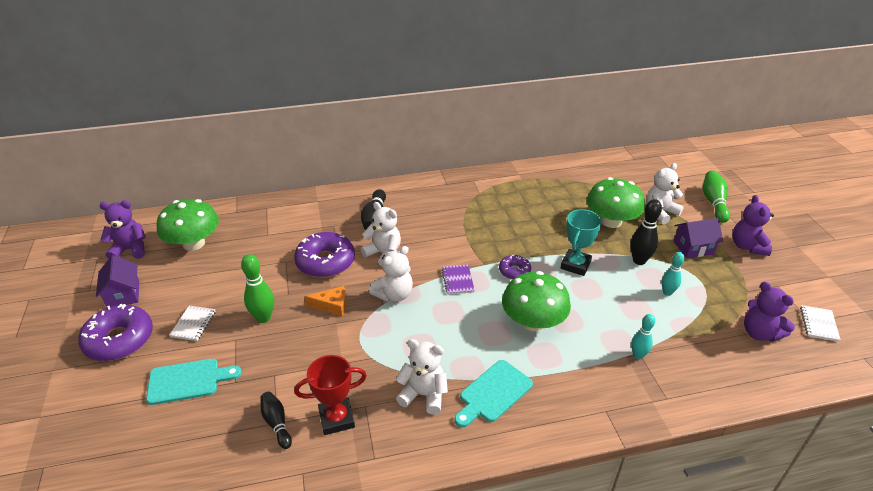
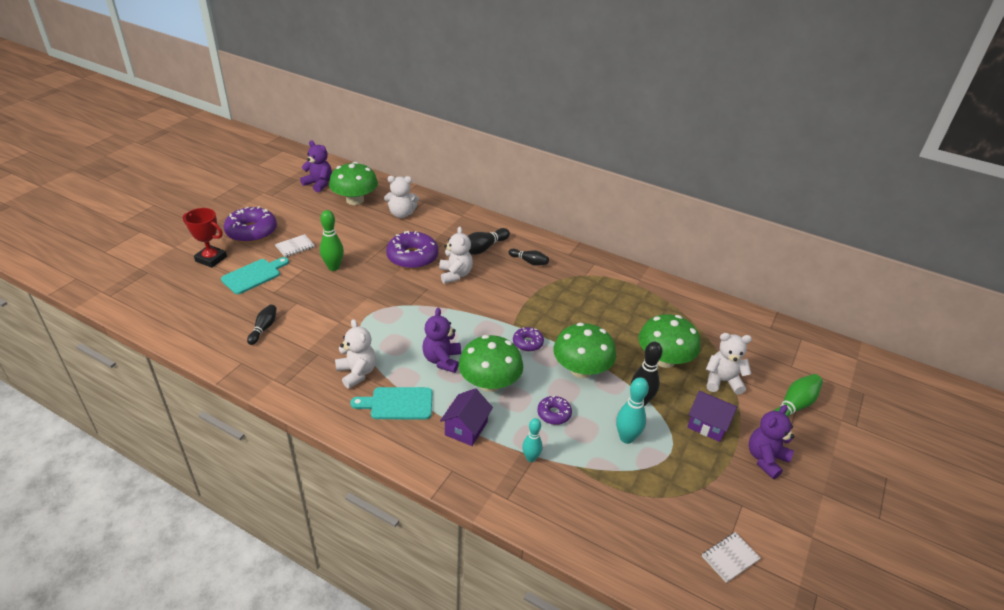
camera: 40 degrees right, 0 degrees up
purple house [96,255,139,308] -> purple house moved to [440,388,493,446]
turquoise cutting board [146,359,241,405] -> turquoise cutting board turned 75 degrees counterclockwise [221,257,289,294]
red trophy [294,355,367,435] -> red trophy moved to [183,208,227,268]
orange cheese [304,286,347,316] -> none
white teddy bear [369,246,413,302] -> white teddy bear moved to [384,176,419,218]
purple notebook [442,265,475,295] -> none
turquoise trophy [561,209,602,276] -> green mushroom [553,323,616,378]
turquoise bowling pin [662,252,685,296] -> turquoise bowling pin [616,377,649,444], size x1.50
purple teddy bear [744,282,795,342] -> purple teddy bear moved to [422,308,461,373]
none -> black bowling pin [509,249,549,266]
none -> purple donut [537,396,572,425]

